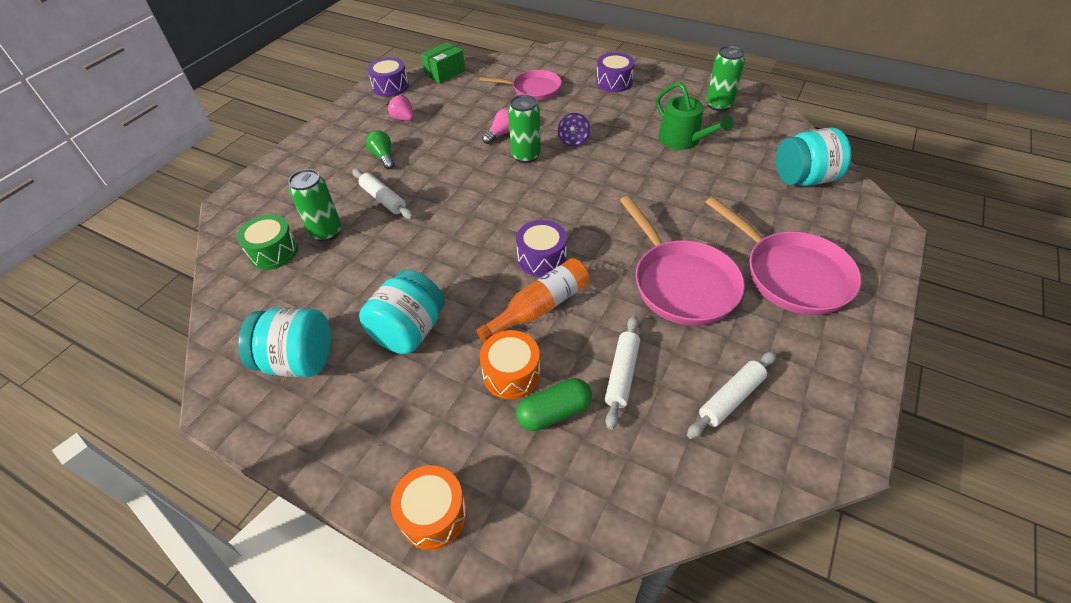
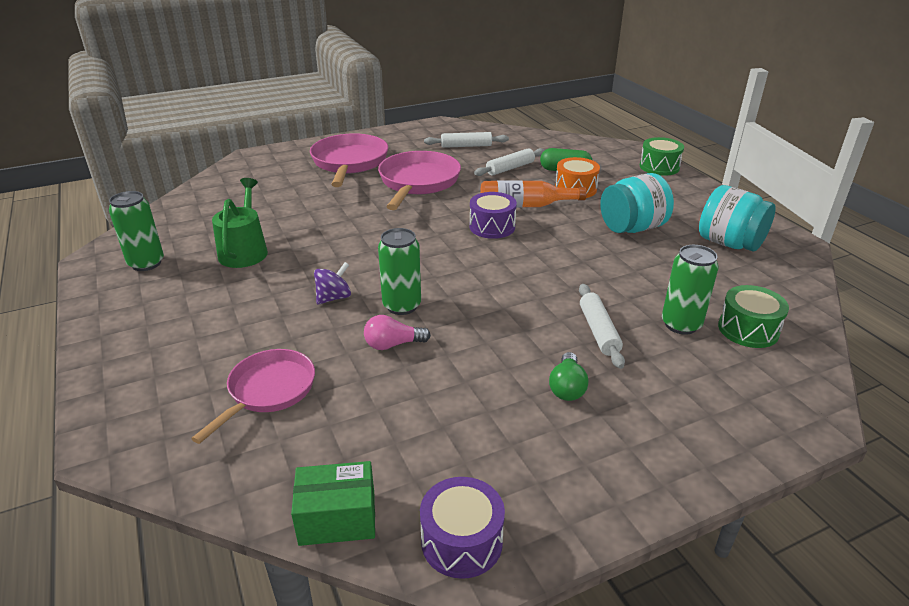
camera: 145 degrees left, 15 degrees down
pink strawberry [387,94,414,121] -> none
orange drum [391,465,467,550] -> green drum [640,137,684,176]
pink pan [479,70,562,101] -> pink pan turned 75 degrees clockwise [191,349,315,444]
purple drum [596,52,635,92] -> none
turquoise jar [776,127,851,186] -> none

